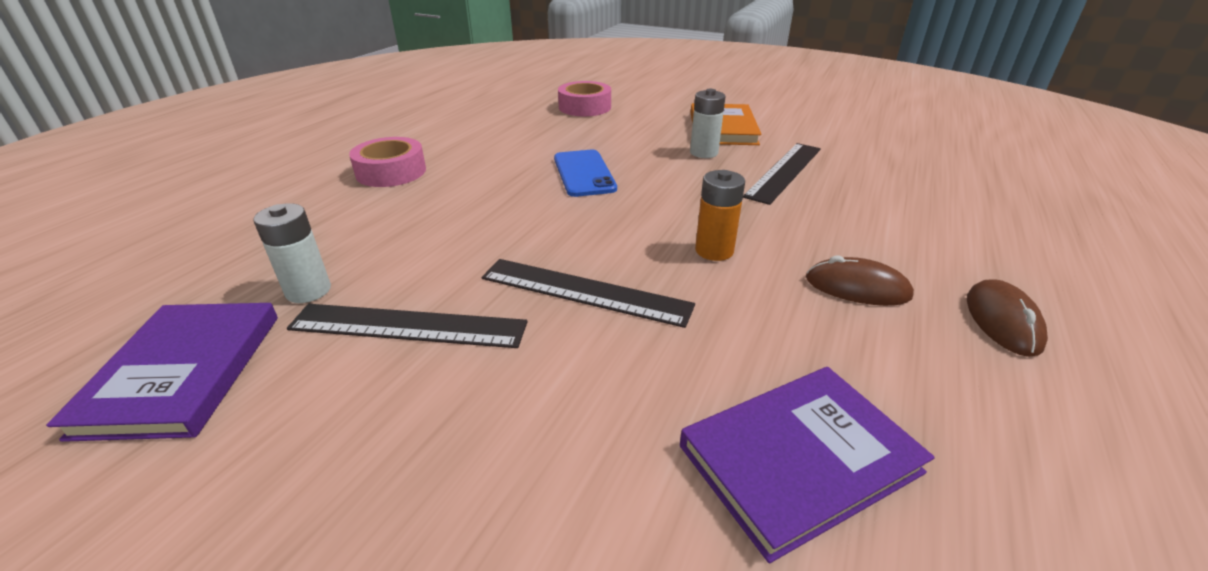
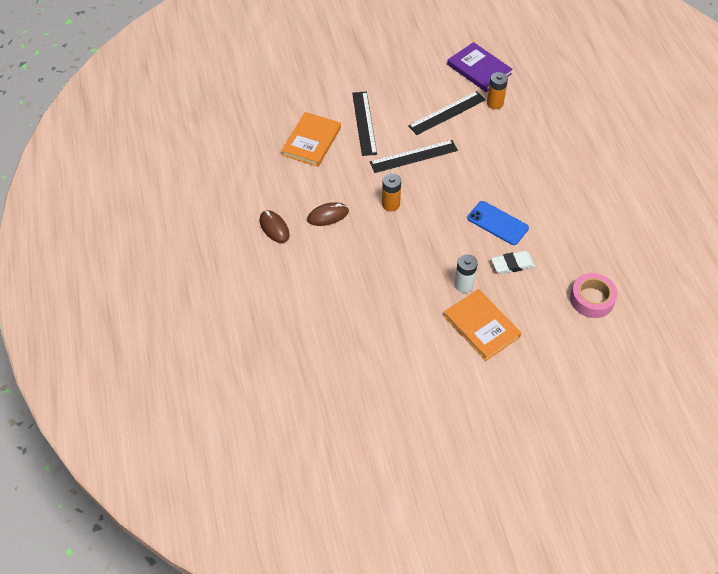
camera: 140 degrees right, 20 degrees up
white battery [253,203,331,303] -> orange battery [487,72,508,109]
pink tape [349,137,426,187] -> none
purple book [680,367,935,563] -> orange book [281,112,341,167]
black ruler [743,143,821,205] -> black ruler moved to [352,91,377,156]
none -> white eraser [491,251,535,274]

